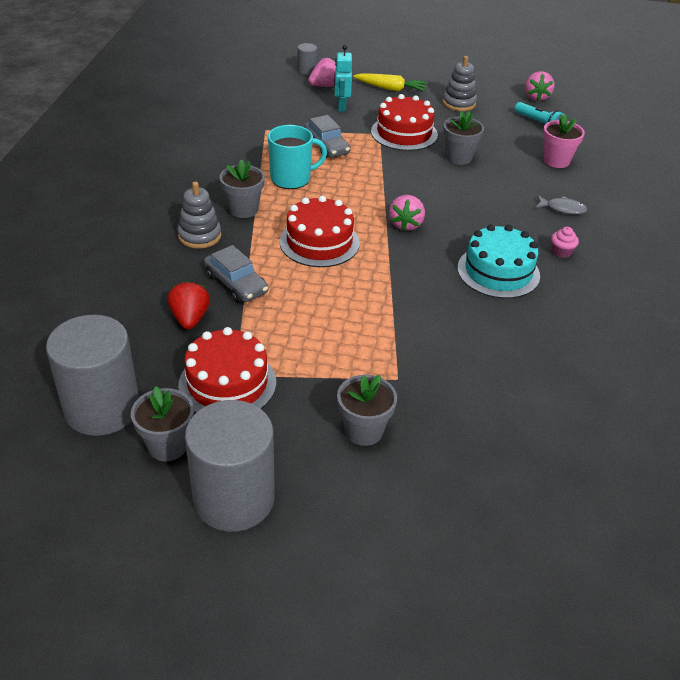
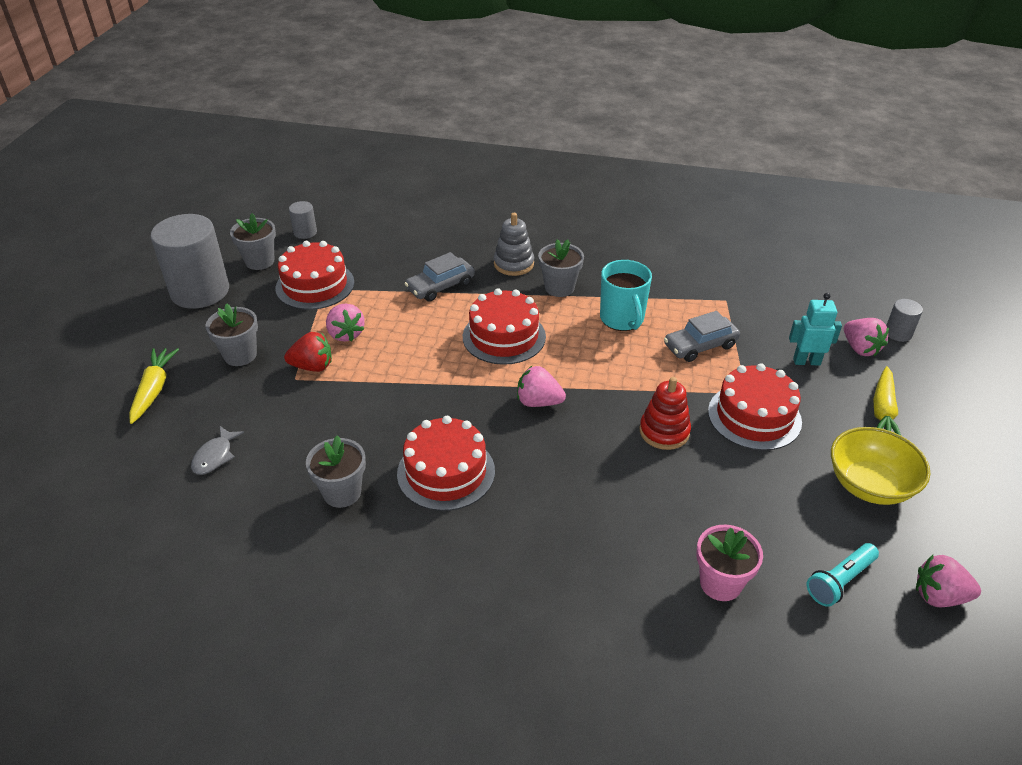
camera: 95 degrees right, 0 degrees up
grey cylinder [46,315,139,436] -> grey cylinder [289,201,317,239], size x0.44
red strawberry [167,281,210,329] -> red strawberry moved to [284,332,332,372]
grey stacking toy [442,56,477,111] -> yellow bowl [831,427,930,505]
grey flower pot [443,111,484,165] -> grey flower pot moved to [306,435,366,508]
turquoise cake [457,224,540,299] -> red cake [397,416,495,511]
grey fish [535,195,587,215] -> grey fish moved to [191,426,244,475]
pink cupcake [551,227,579,258] -> none
none -> yellow carrot [129,348,179,424]
none -> pink strawberry [326,303,365,342]
none -> red stacking toy [640,377,691,450]

